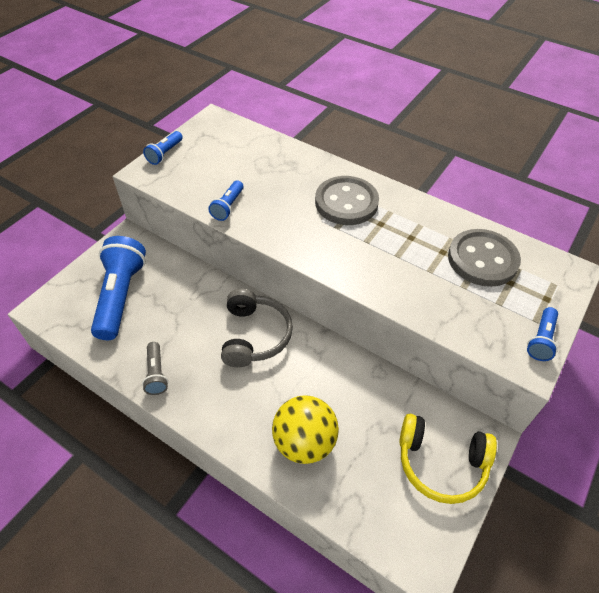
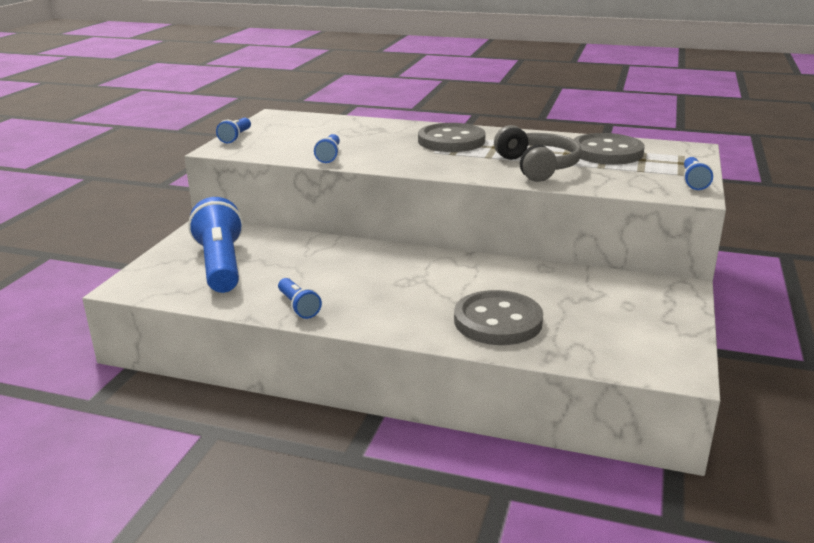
camera: 15 degrees left, 25 degrees down
grey flashlight [142,342,168,395] -> blue flashlight [278,278,322,319]
grey headphones [221,289,293,367] -> grey headphones moved to [494,125,582,182]
yellow ball [272,395,339,464] -> grey button [454,290,543,345]
yellow headphones [399,414,497,504] -> none

